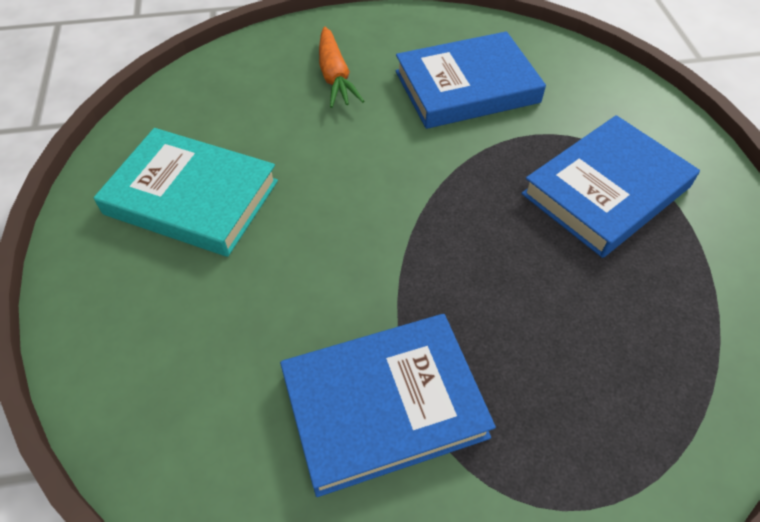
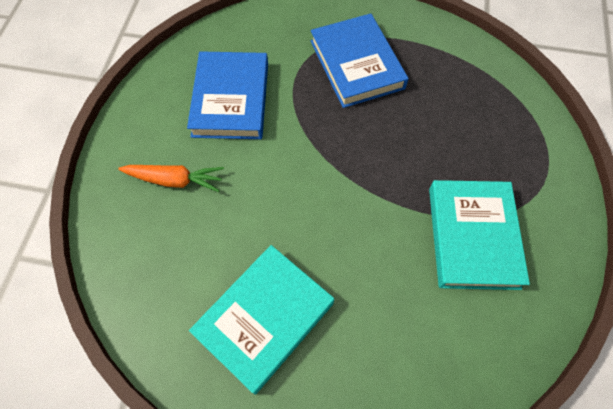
camera: 70 degrees left, 10 degrees up
blue book [280,314,496,497] -> turquoise book [429,180,530,290]

